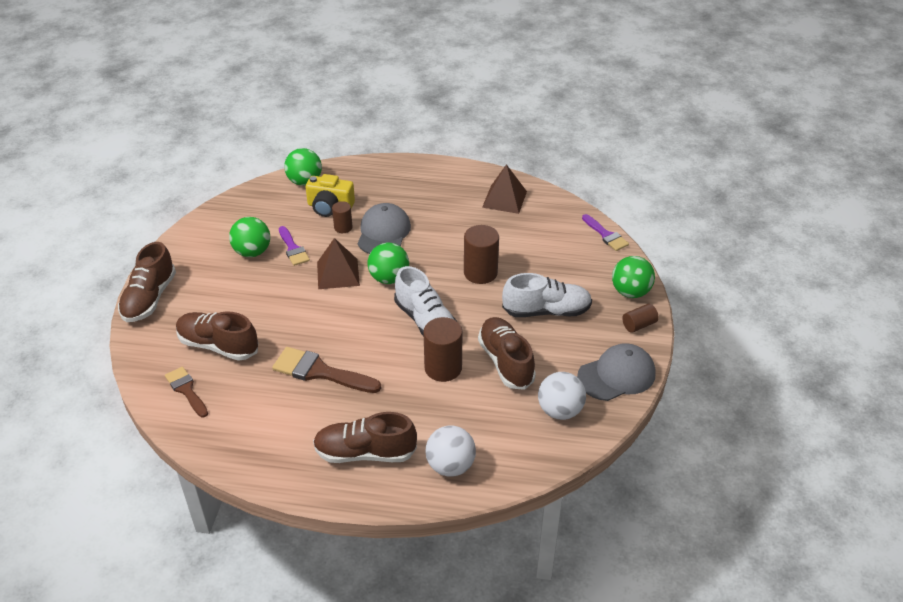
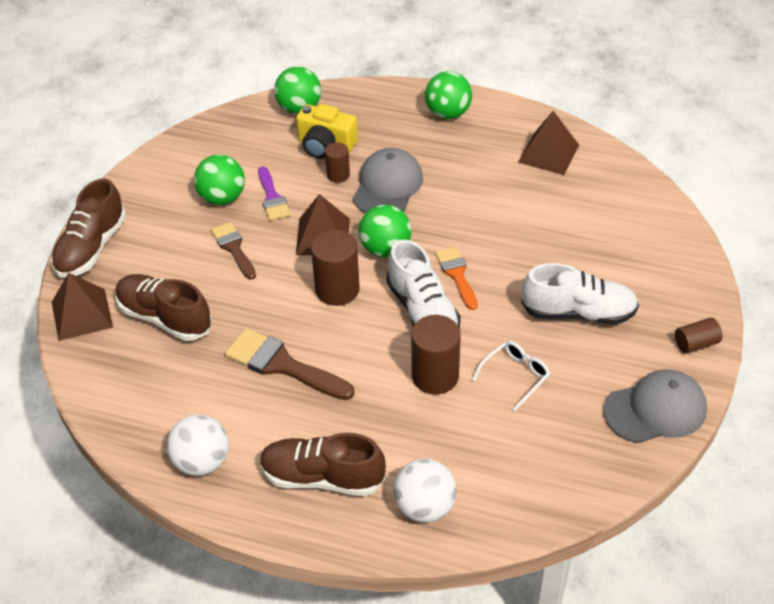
camera: 10 degrees right, 5 degrees up
brown brush [165,367,208,418] -> brown brush moved to [211,222,256,280]
brown cylinder [464,225,499,284] -> brown cylinder moved to [311,230,360,306]
brown shoe [478,317,536,390] -> white glasses [472,341,550,411]
white ball [538,372,586,420] -> white ball moved to [167,414,229,476]
purple brush [582,214,629,251] -> none
green ball [612,256,655,298] -> green ball moved to [425,71,472,119]
none -> brown pyramid [52,273,113,341]
none -> orange brush [435,247,478,310]

